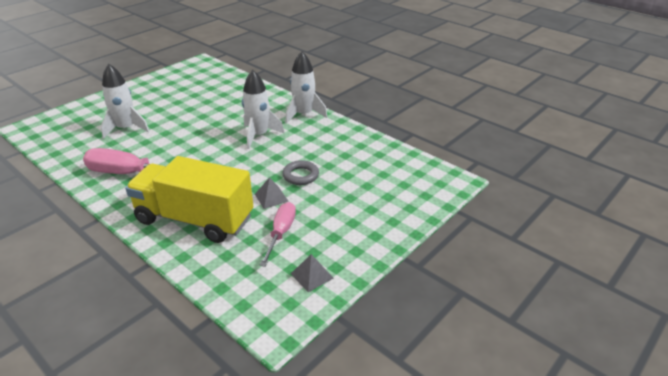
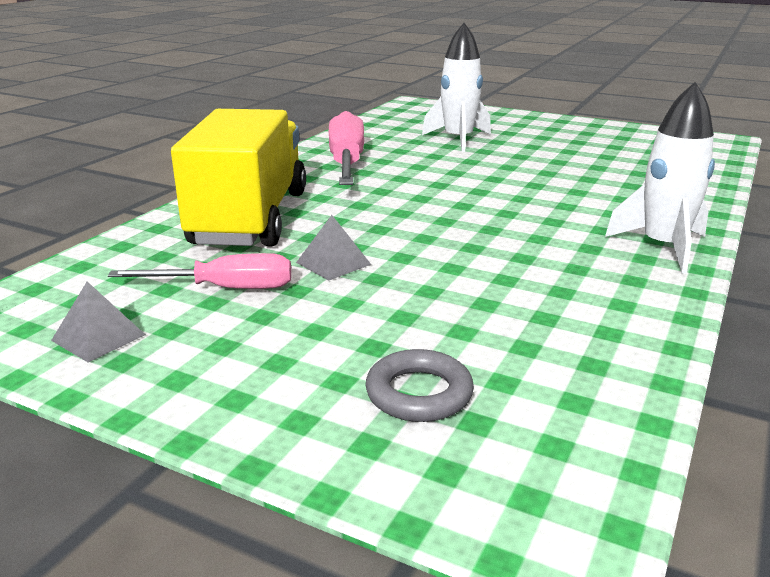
camera: 75 degrees right, 10 degrees down
white rocket [242,70,285,149] -> none
grey ring [282,160,319,185] -> grey ring moved to [365,349,474,422]

